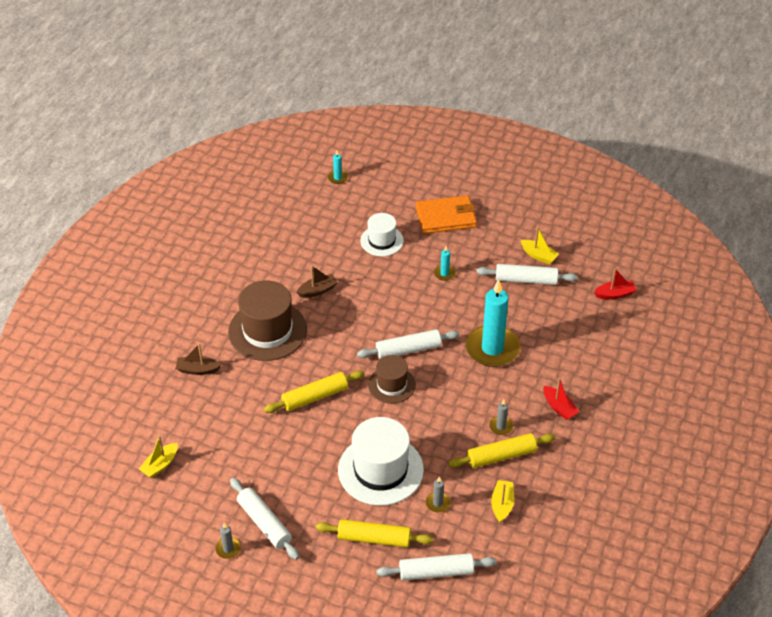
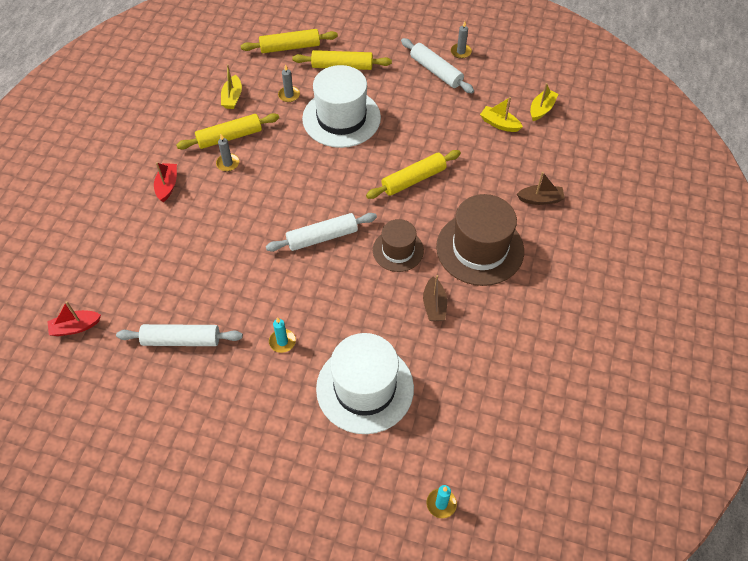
camera: 175 degrees right, 10 degrees up
brown boat [296,265,338,298] -> brown boat turned 60 degrees counterclockwise [423,275,447,321]
white hat [360,213,404,256] -> white hat [316,333,414,434], size x1.71
brown hat [368,355,416,404] -> brown hat moved to [373,219,424,272]
white rolling pin [376,553,497,581] -> yellow rolling pin [241,29,338,53]
orange wallet [416,195,477,234] -> none
turquoise candle [466,279,520,367] -> none
yellow boat [520,227,559,264] -> yellow boat moved to [480,97,523,132]
red boat [543,377,579,420] -> red boat turned 45 degrees clockwise [154,162,177,202]

